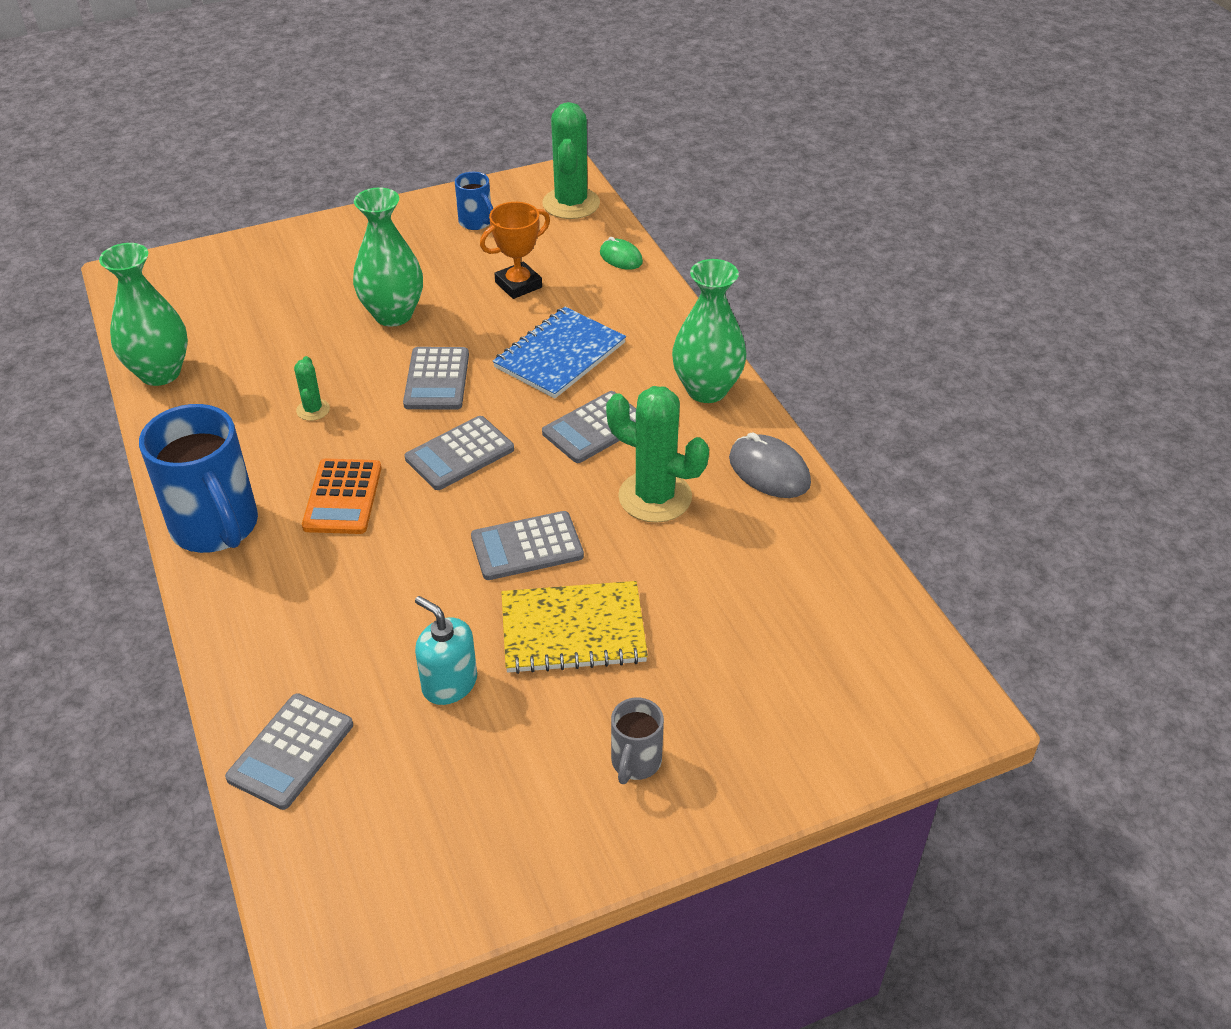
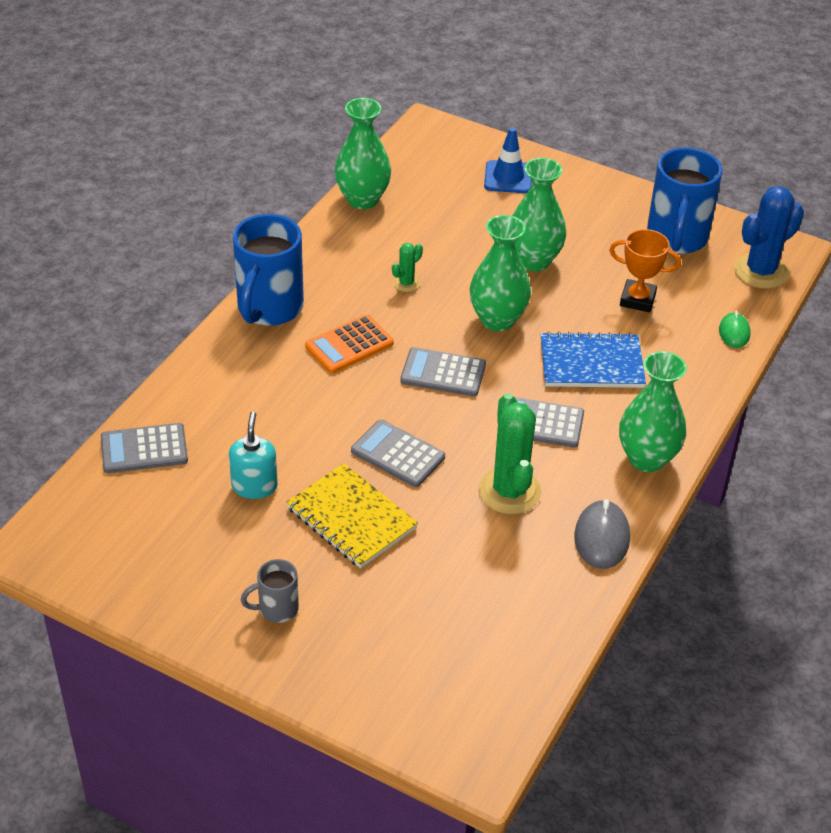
camera: 50 degrees right, 0 degrees up
grey calculator [403,347,469,410] -> green vase [470,215,531,331]
blue mug [455,172,493,230] -> blue mug [647,148,722,254], size x2.02
green cactus [542,102,600,219] -> blue cactus [734,186,804,289]
none -> blue traffic cone [484,127,532,193]

